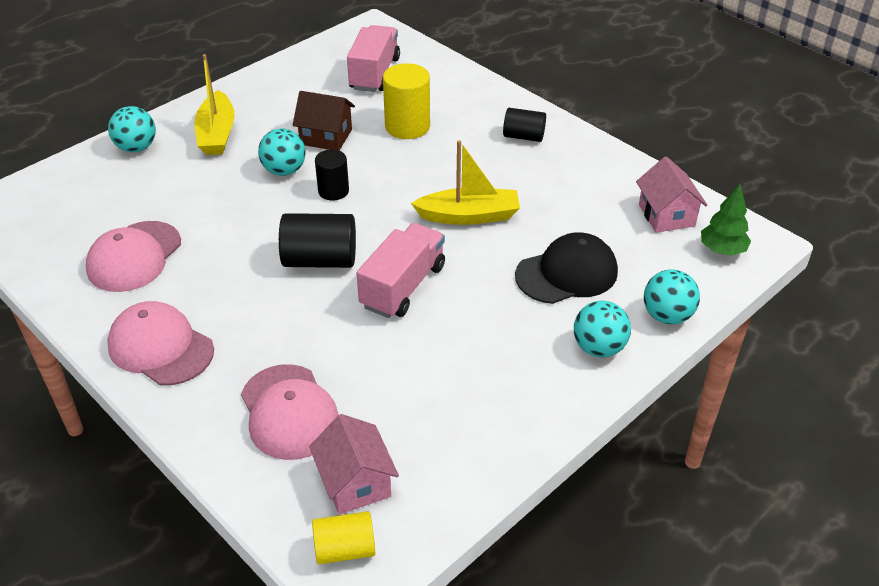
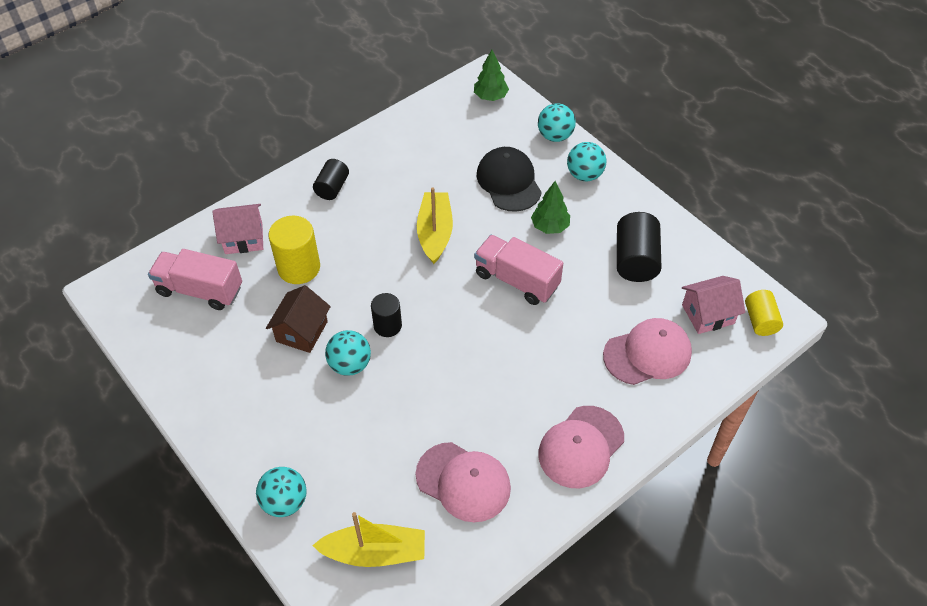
camera: 85 degrees left, 10 degrees up
yellow boat [194,54,235,155] -> yellow boat moved to [312,512,425,567]
black cylinder [279,213,356,268] -> black cylinder moved to [617,212,662,282]
pink house [636,156,707,233] -> pink house moved to [212,204,263,254]
none -> green tree [531,181,570,234]

